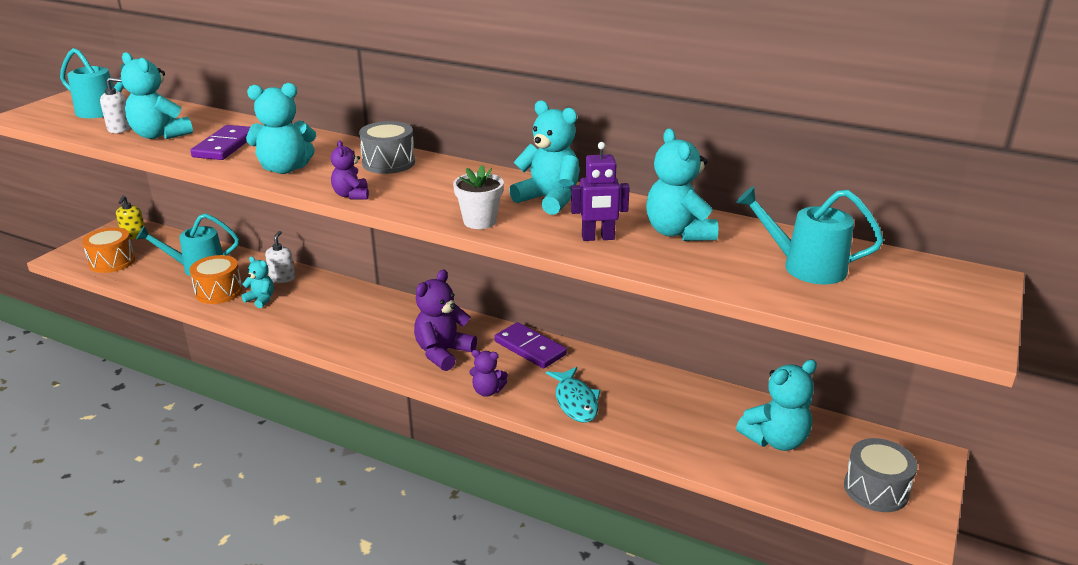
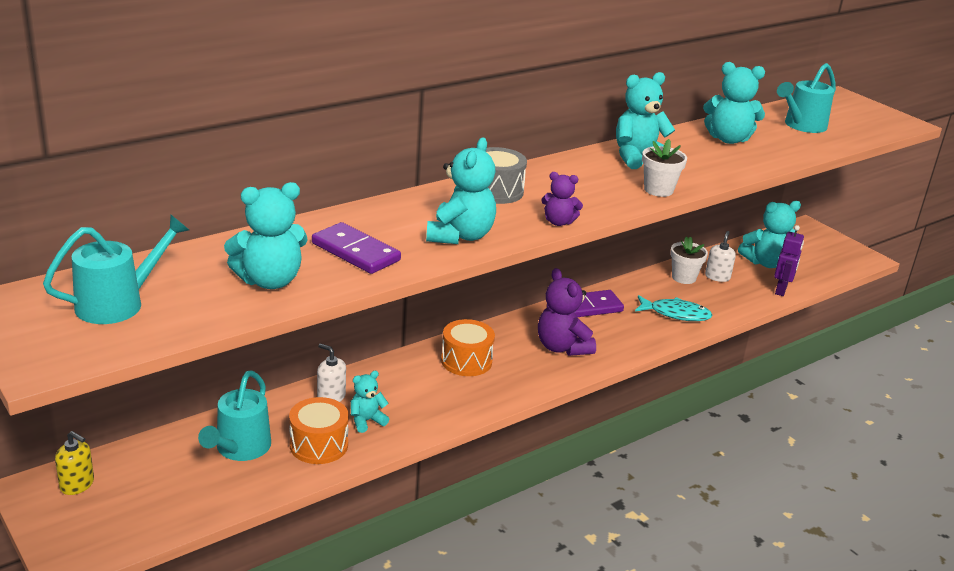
camera: 65 degrees left, 0 degrees up
orange drum [82,227,135,273] -> orange drum moved to [441,319,495,376]
white soap dispenser [100,77,131,133] -> white soap dispenser moved to [705,231,736,282]
purple teddy bear [469,350,508,397] -> none
purple robot [571,142,630,241] -> purple robot moved to [774,225,804,296]
turquoise teddy bear [736,359,817,451] -> turquoise teddy bear turned 75 degrees clockwise [738,201,801,268]
grey drum [844,438,918,512] -> none
none -> white flower pot [670,236,708,284]

